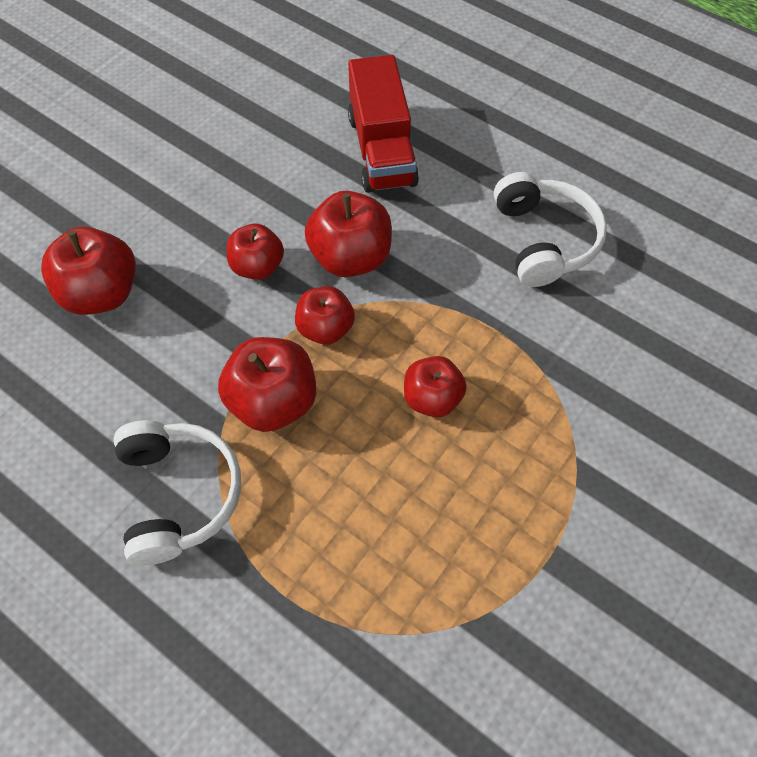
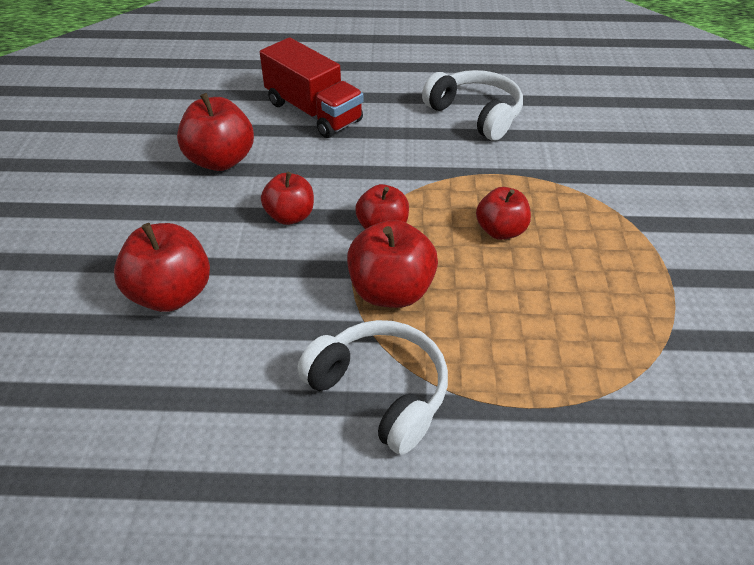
camera: 35 degrees left, 15 degrees down
red apple [305,191,392,277] -> red apple moved to [177,93,254,171]

